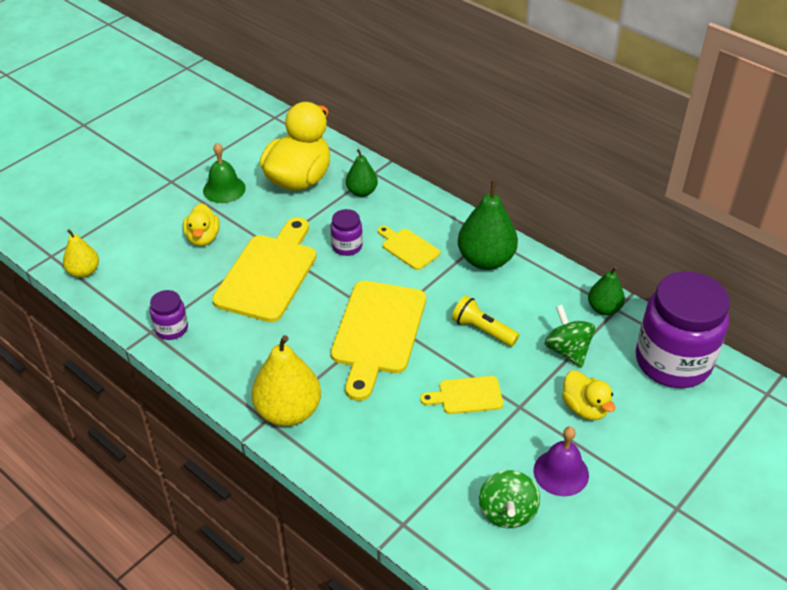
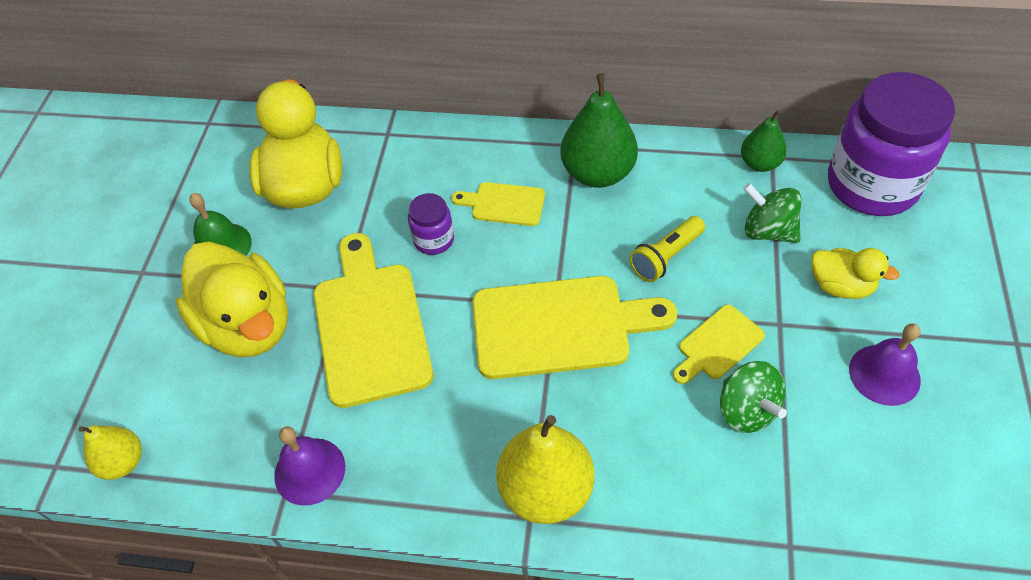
camera: 30 degrees left, 10 degrees up
purple jar [150,290,188,340] -> purple bell [274,427,345,506]
yellow duck [183,203,220,246] -> yellow duck [176,241,288,358], size x1.90
yellow cutting board [331,281,426,401] -> yellow cutting board turned 75 degrees counterclockwise [472,276,677,379]
green pear [346,149,378,197] -> none
yellow flashlight [452,295,519,347] -> yellow flashlight turned 45 degrees counterclockwise [629,216,705,282]
green spinning top [479,470,540,528] -> green spinning top moved to [720,361,787,433]

